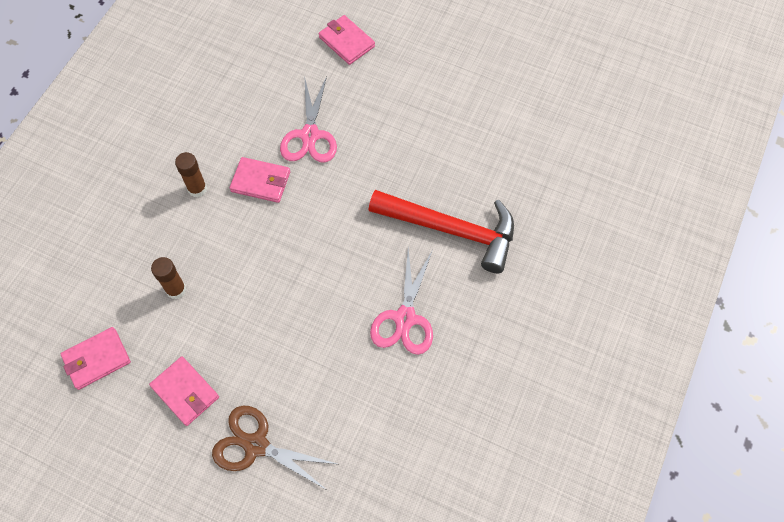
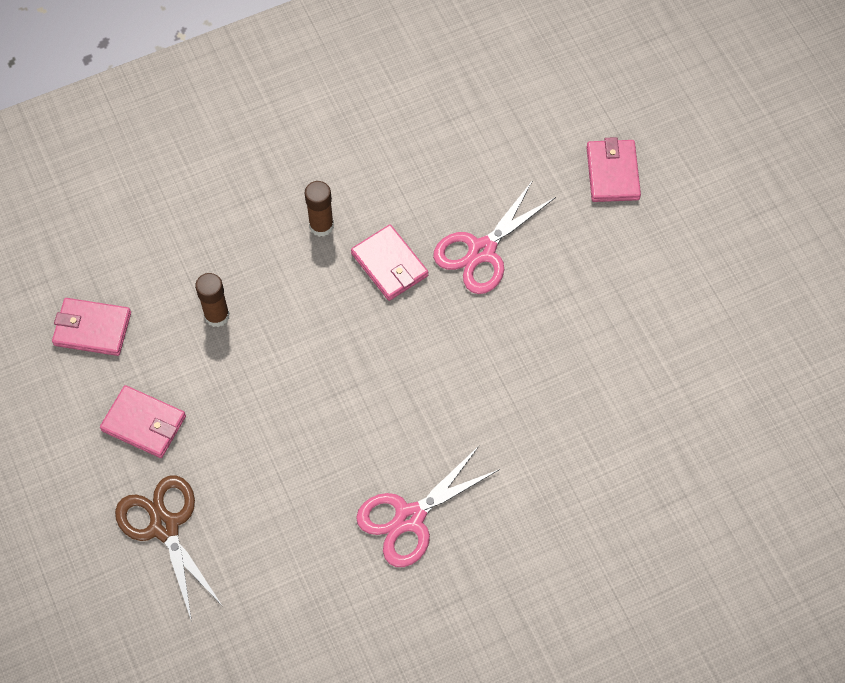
camera: 40 degrees right, 0 degrees up
pink wallet [149,356,219,426] -> pink wallet turned 60 degrees counterclockwise [100,385,186,458]
red hammer [369,190,514,273] -> none

